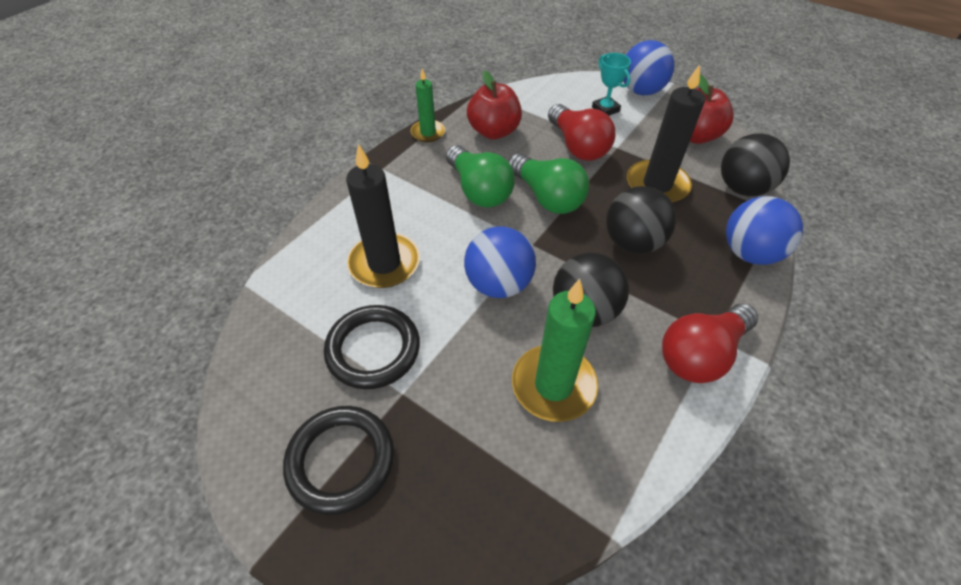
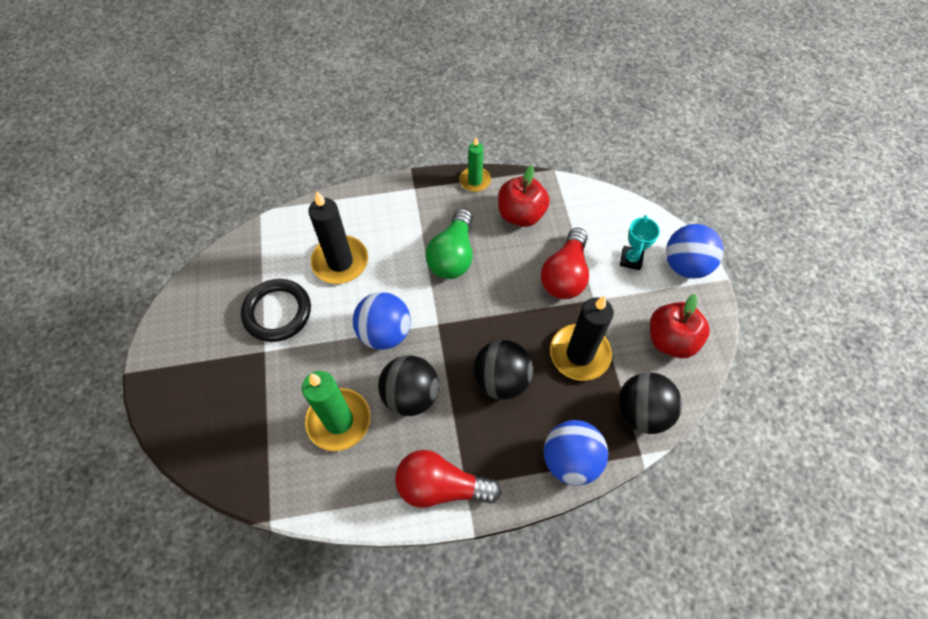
camera: 45 degrees right, 10 degrees up
black ring [283,406,394,515] -> none
green light bulb [508,153,589,214] -> none

